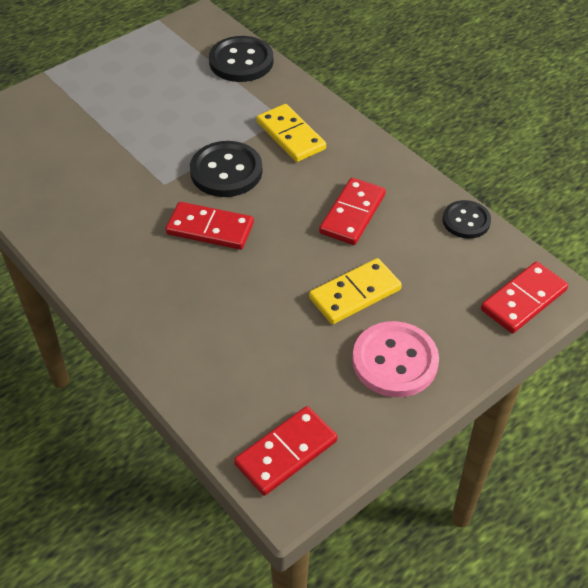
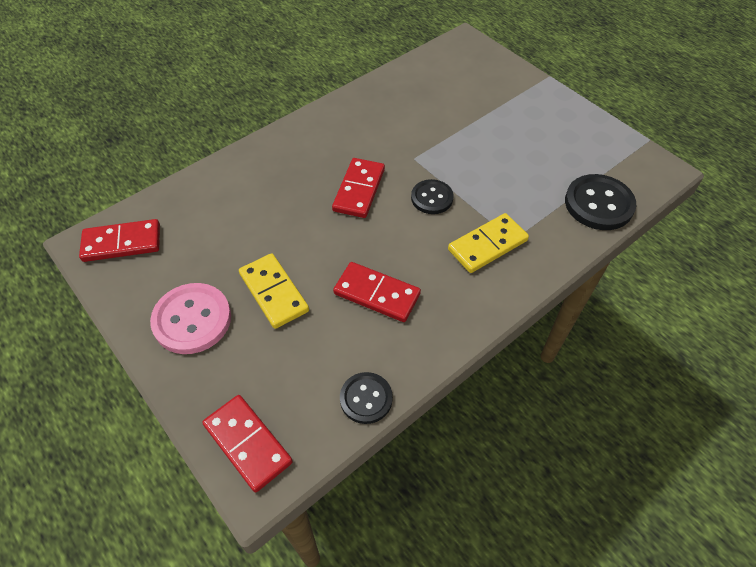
camera: 90 degrees right, 5 degrees up
black button [190,141,263,197] -> black button [411,179,454,214], size x0.63
red domino [234,406,338,496] -> red domino turned 60 degrees counterclockwise [79,219,160,262]

